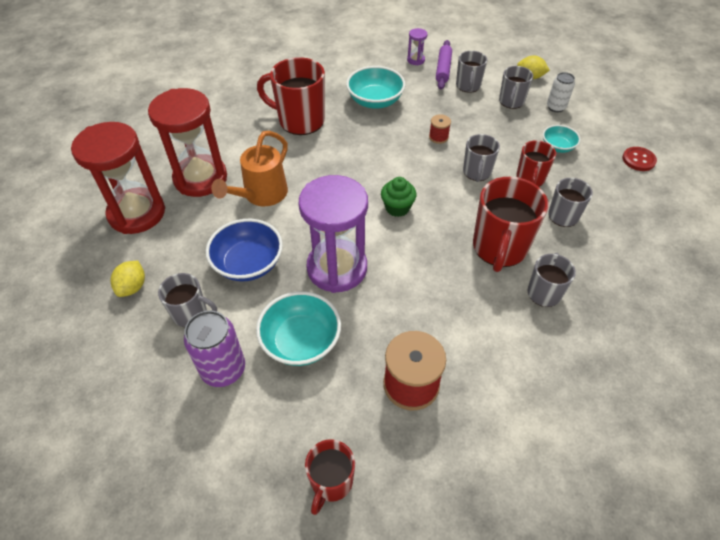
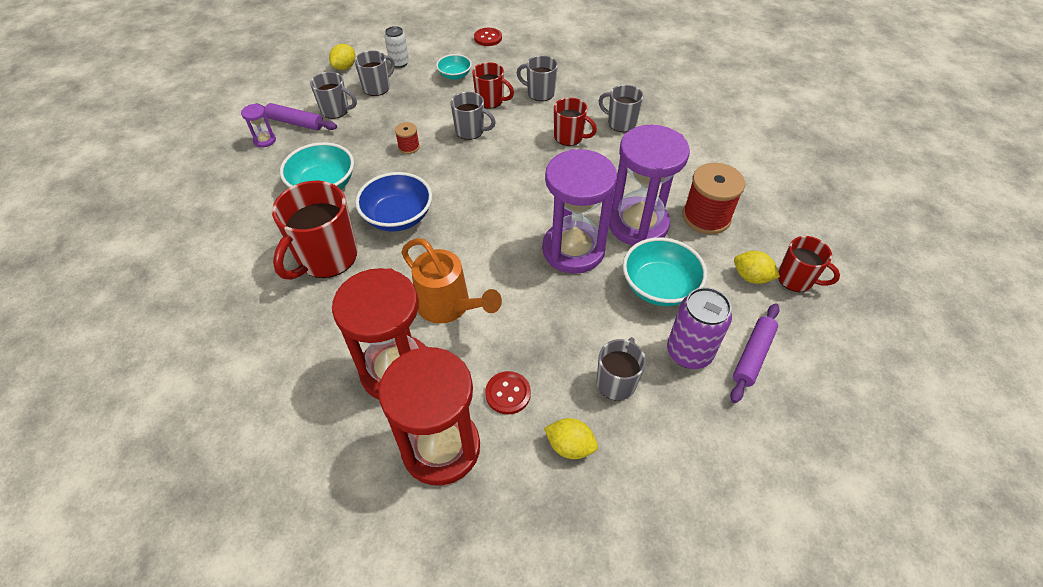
camera: 80 degrees left, 0 degrees up
blue bowl [206,219,283,281] -> blue bowl moved to [355,172,432,232]
green cupcake [381,177,417,217] -> none
red mug [473,177,548,272] -> red mug [554,97,597,146], size x0.58
grey mug [499,66,533,109] -> grey mug turned 75 degrees counterclockwise [354,50,395,96]
none -> red button [485,371,531,415]
none -> purple hourglass [609,125,690,246]
none -> purple rolling pin [730,303,780,403]
none -> yellow lemon [734,251,780,284]

